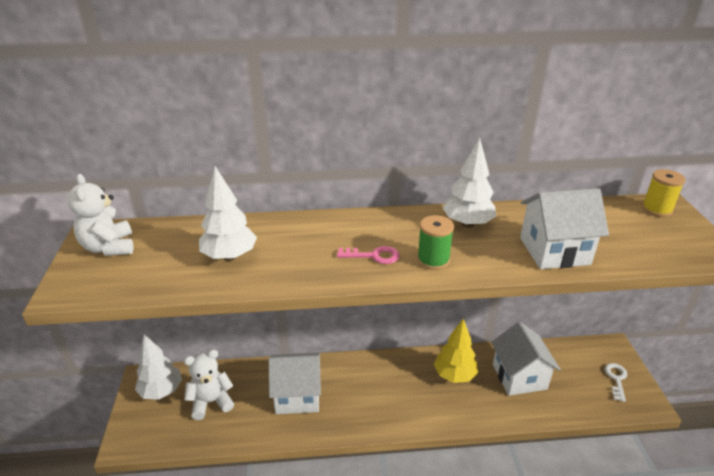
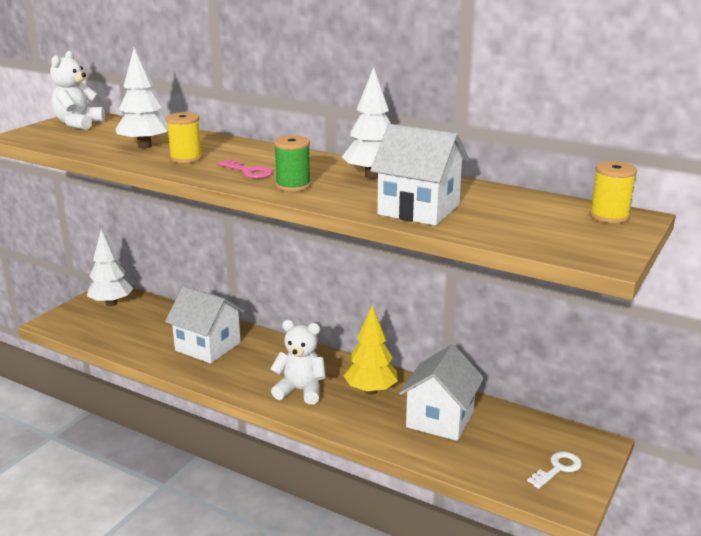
camera: 35 degrees right, 10 degrees down
white teddy bear [184,350,234,420] -> white teddy bear moved to [270,320,326,405]
none -> yellow spool [166,112,202,163]

